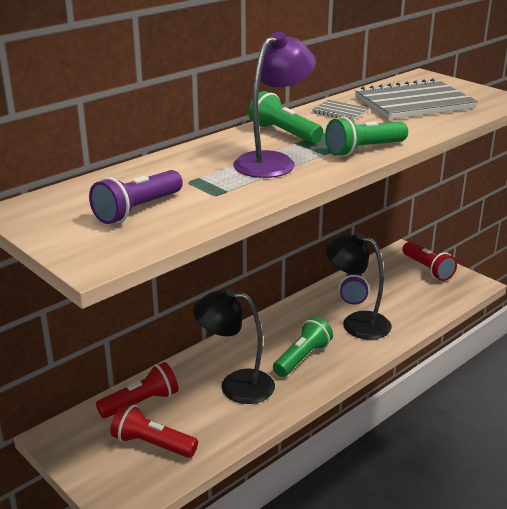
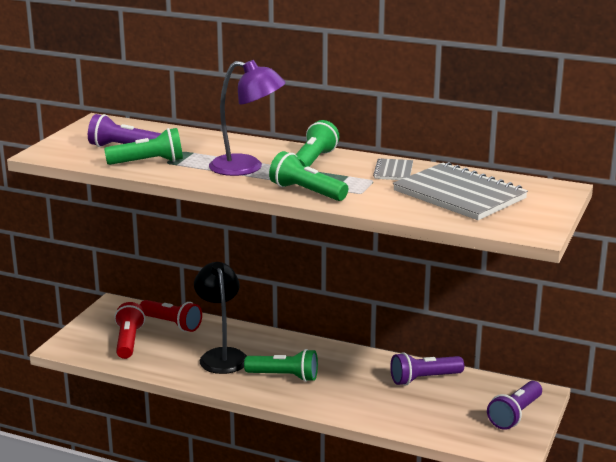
camera: 65 degrees right, 5 degrees down
black lamp [326,232,392,340] -> none
red flashlight [402,242,457,281] -> purple flashlight [487,381,542,430]
none -> green flashlight [104,128,183,165]

